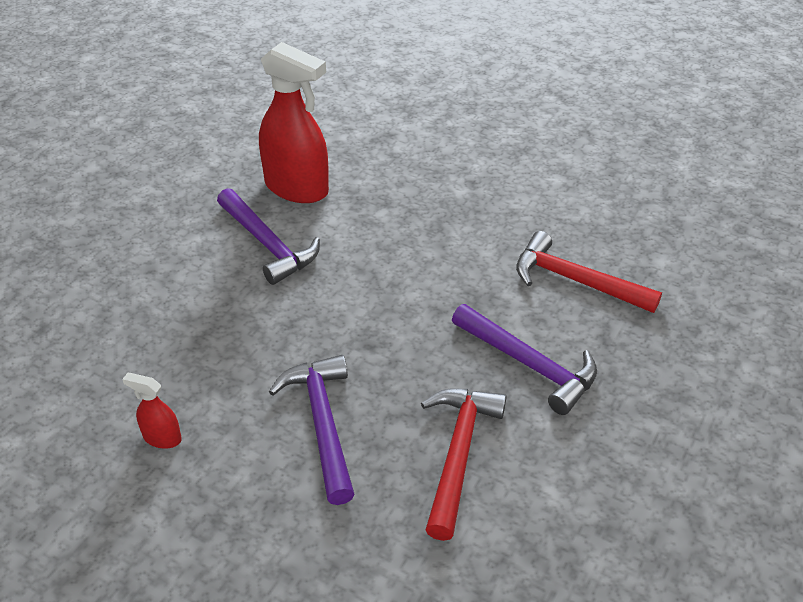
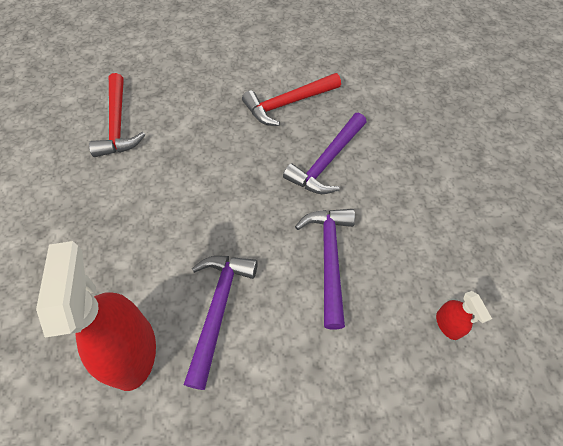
camera: 130 degrees left, 15 degrees up
red spray bottle [122,373,182,449] -> red spray bottle moved to [436,291,492,340]
purple hammer [452,304,597,415] -> purple hammer moved to [295,209,355,329]

